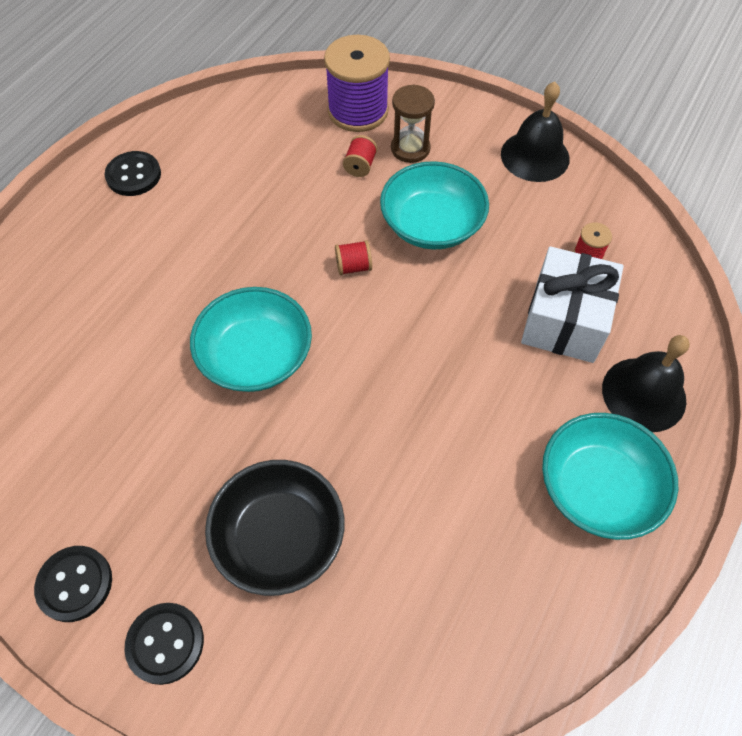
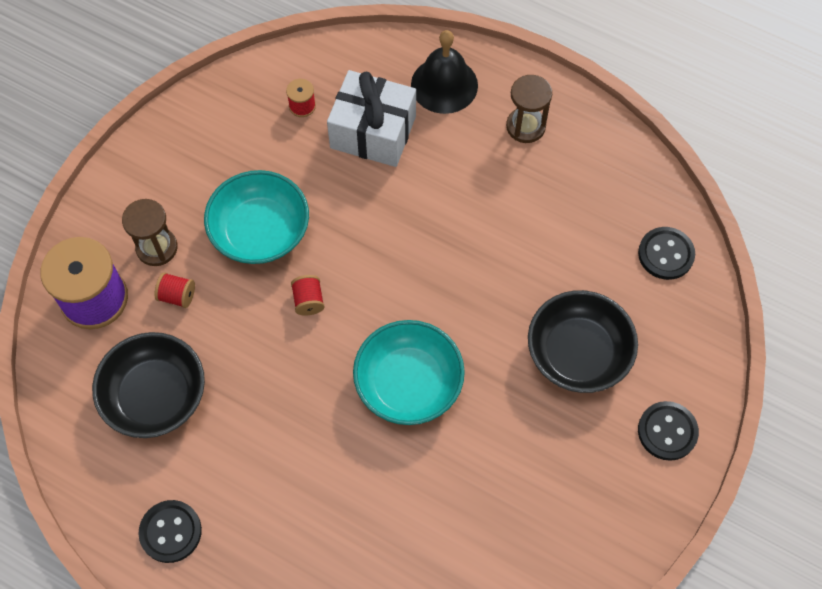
camera: 90 degrees left, 5 degrees up
black button [34,546,112,622] -> black button moved to [638,227,695,280]
black bell [501,82,570,182] -> none
turquoise bowl [542,413,678,540] -> brown hourglass [506,75,552,143]
none -> black bowl [92,332,205,438]

